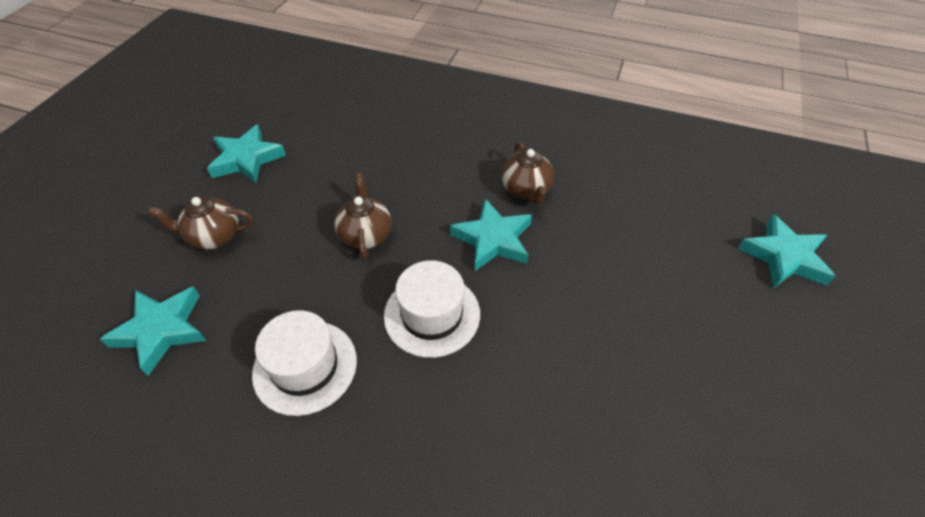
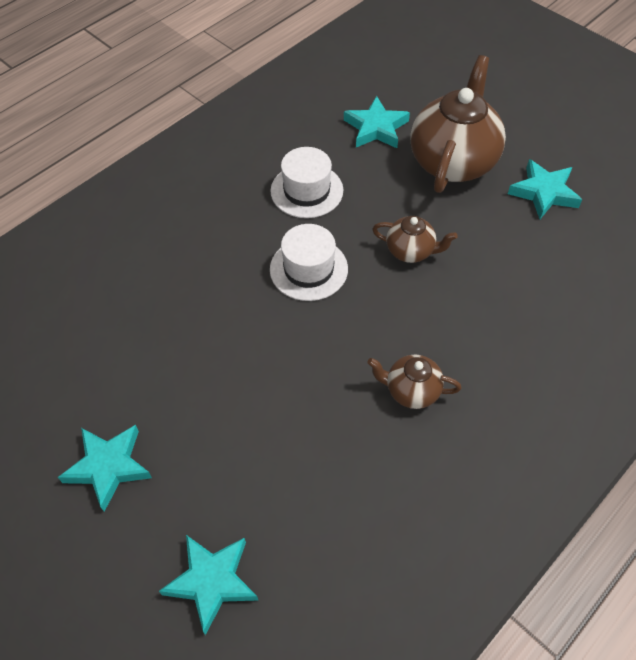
camera: 115 degrees right, 5 degrees up
brown teapot [148,196,254,250] -> brown teapot [411,55,506,193], size x2.01
turquoise star [450,198,532,271] -> turquoise star moved to [58,425,152,512]

